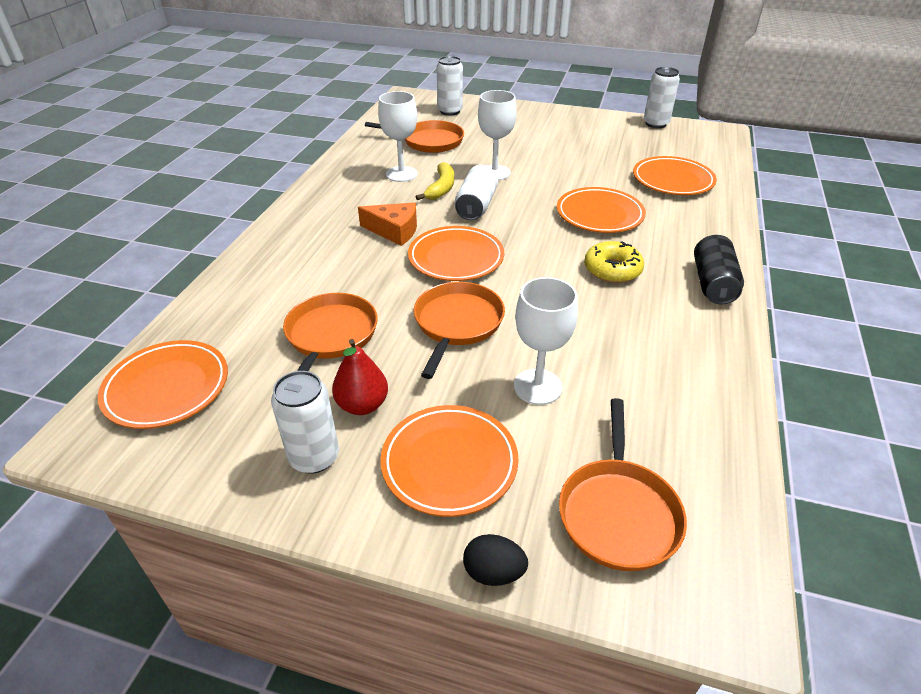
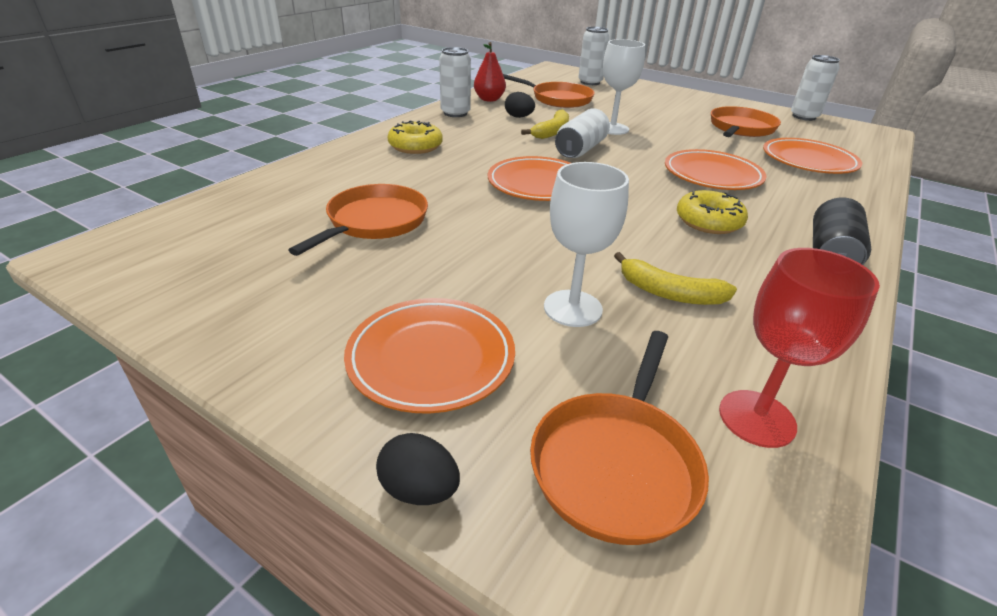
camera: 15 degrees right, 5 degrees down
orange plate [98,340,228,429] -> none
white can [271,371,339,474] -> white can moved to [439,47,471,117]
red pear [332,339,388,415] -> red pear moved to [474,42,506,102]
orange cheese [358,202,417,246] -> none
white goblet [378,91,418,182] -> black egg [505,92,535,118]
orange pan [414,282,505,379] -> orange pan moved to [711,106,781,137]
none -> yellow donut [388,121,443,154]
none -> yellow banana [614,252,737,305]
none -> red goblet [719,248,880,448]

